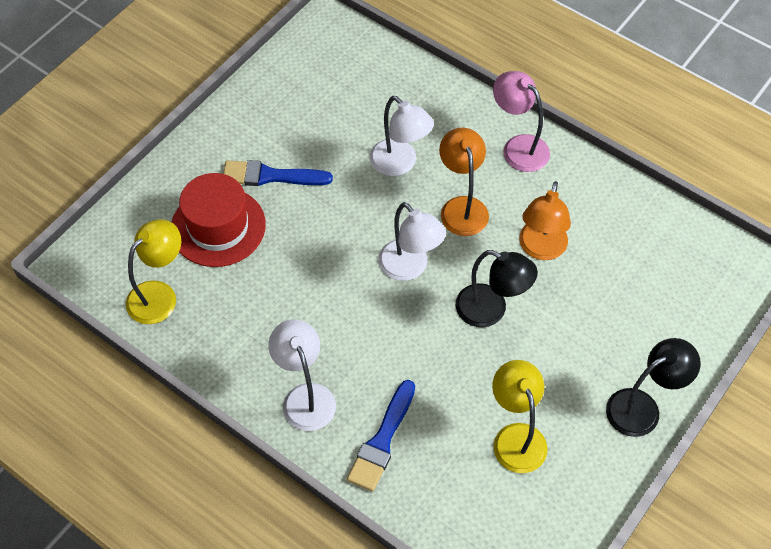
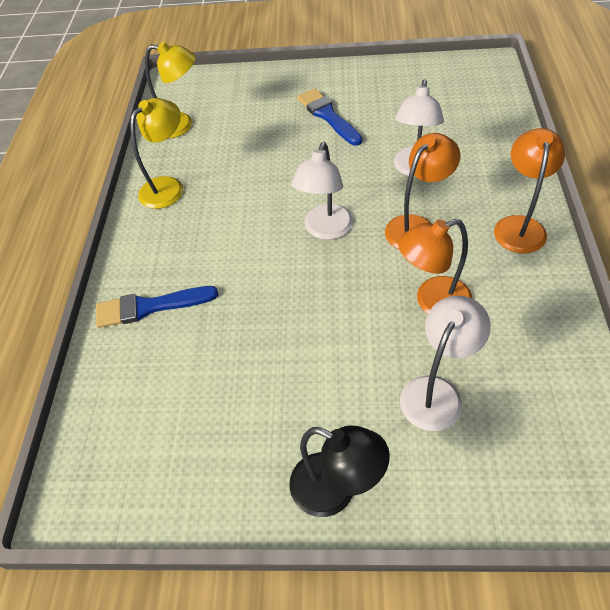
camera: 60 degrees right, 5 degrees down
red hat [172,173,266,267] -> none
white lamp [268,320,336,431] -> white lamp moved to [400,295,491,431]
black lamp [456,250,538,327] -> none
yellow lamp [492,360,548,473] -> yellow lamp moved to [130,98,183,209]
pink lamp [493,71,550,172] -> orange lamp [494,128,565,253]

